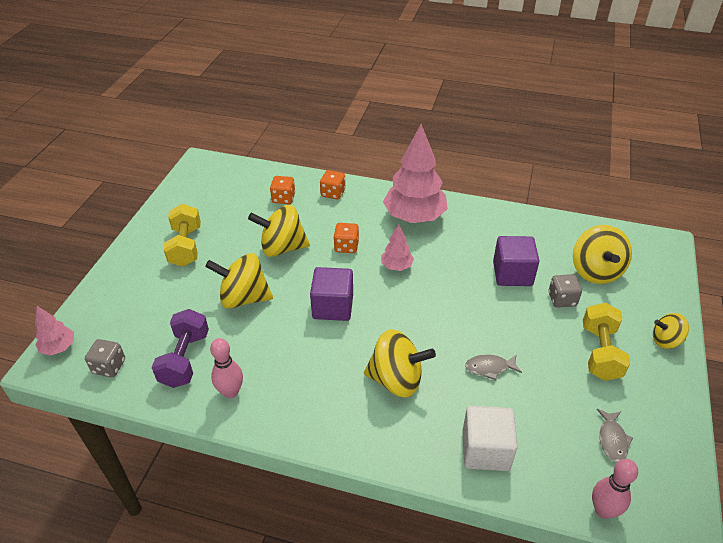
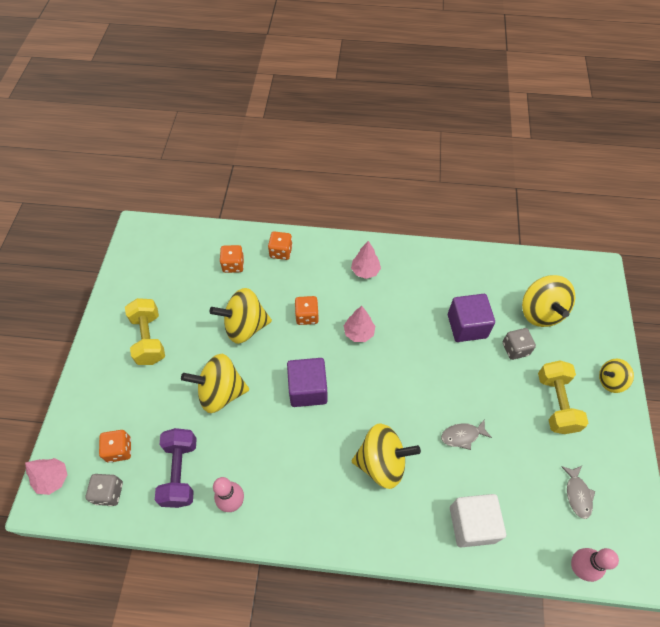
camera: 10 degrees left, 15 degrees up
pink tree [383,124,448,223] -> pink tree [351,241,381,279], size x0.48
none -> orange dice [99,430,131,463]

